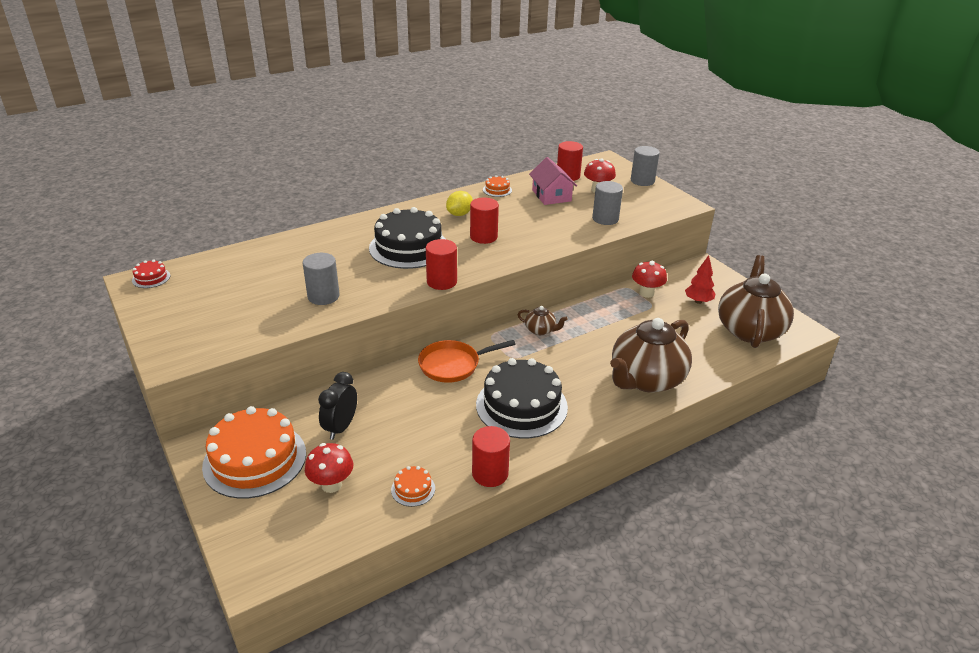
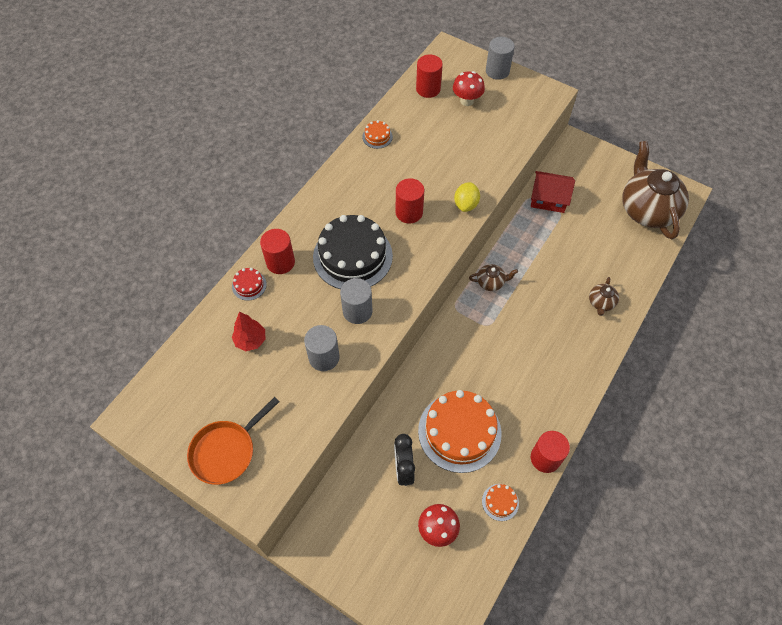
camera: 25 degrees left, 25 degrees up
red cake [132,260,170,288] -> red cake moved to [232,268,267,301]
orange cake [202,406,306,499] -> orange cake moved to [418,390,502,473]
orange pan [418,340,516,383] -> orange pan moved to [187,397,280,485]
red cylinder [426,239,457,290] -> red cylinder moved to [260,229,295,274]
yellow lemon [446,191,473,216] -> yellow lemon moved to [454,182,480,212]
black cake [476,358,568,438] -> none
pink house [529,157,577,205] -> none
grey cylinder [592,181,623,225] -> grey cylinder moved to [340,278,372,324]
brown teapot [610,318,692,392] -> brown teapot [589,277,619,316], size x0.43
red mushroom [632,261,667,298] -> red house [531,171,575,213]
red tree [685,255,716,304] -> red tree moved to [232,312,265,351]

